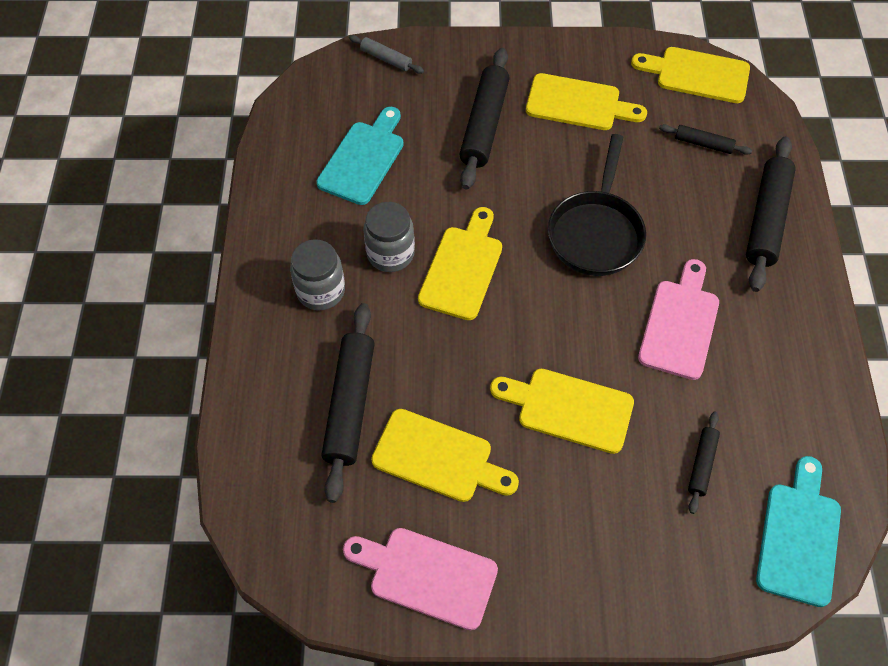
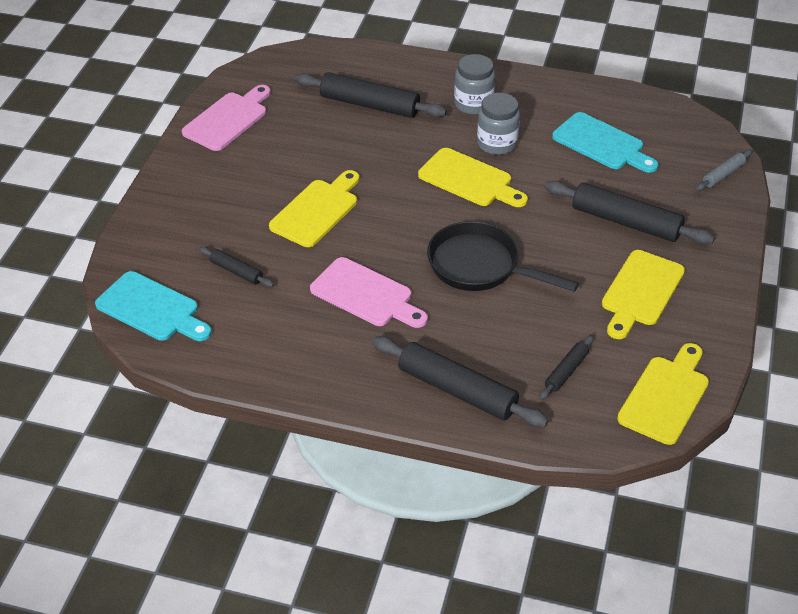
camera: 105 degrees right, 15 degrees down
yellow cutting board [371,409,519,502] -> none

